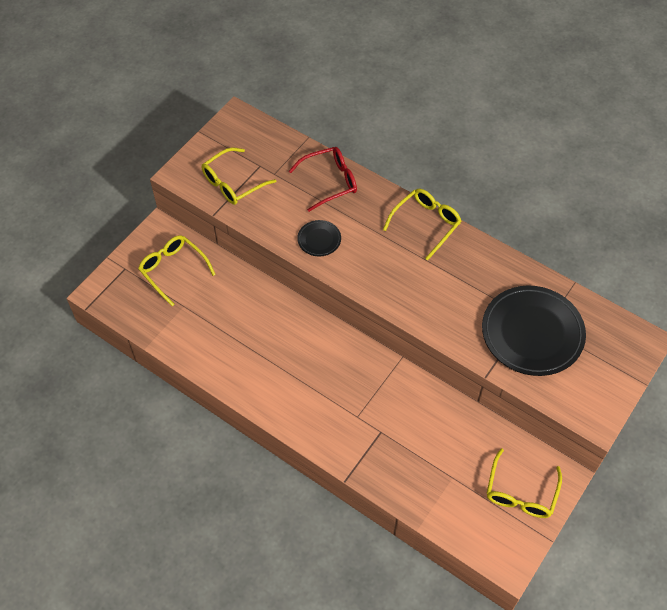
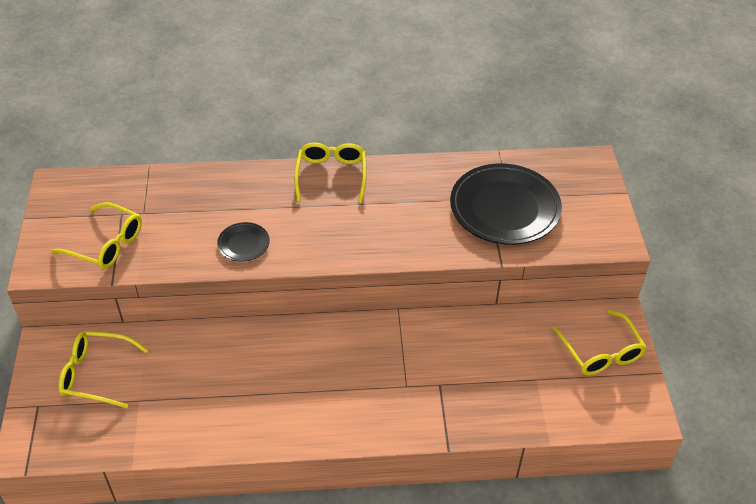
camera: 40 degrees left, 10 degrees down
yellow glasses [202,148,276,205] -> yellow glasses turned 75 degrees counterclockwise [51,202,142,269]
red glasses [289,147,357,212] -> none

